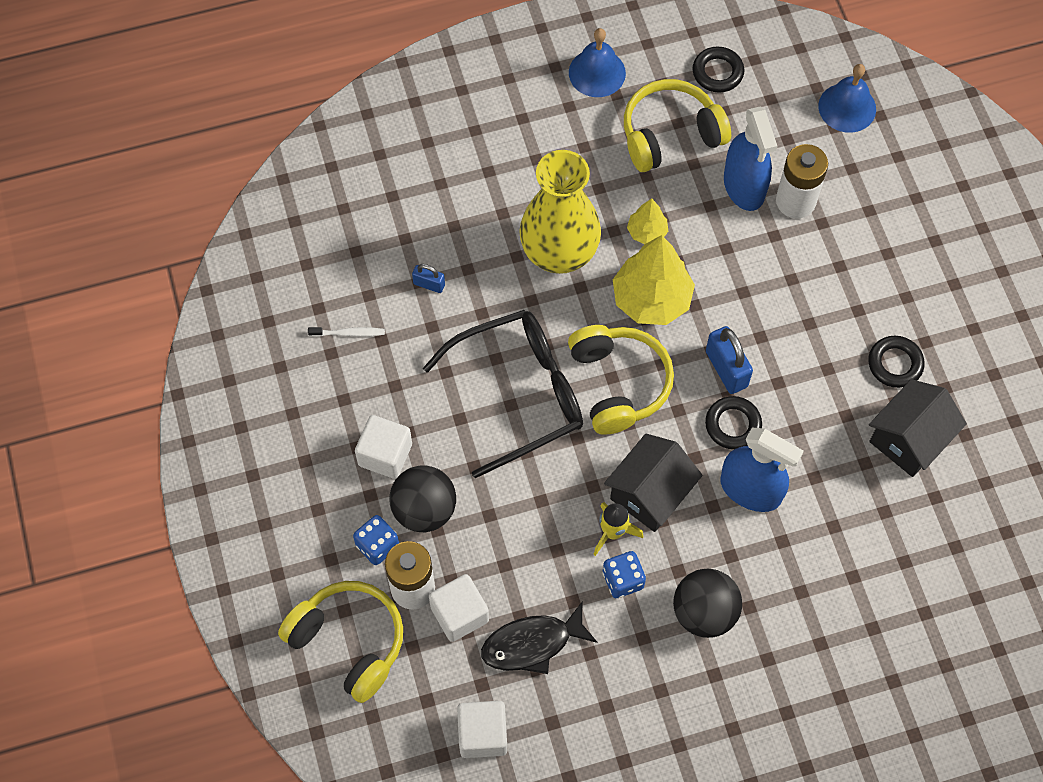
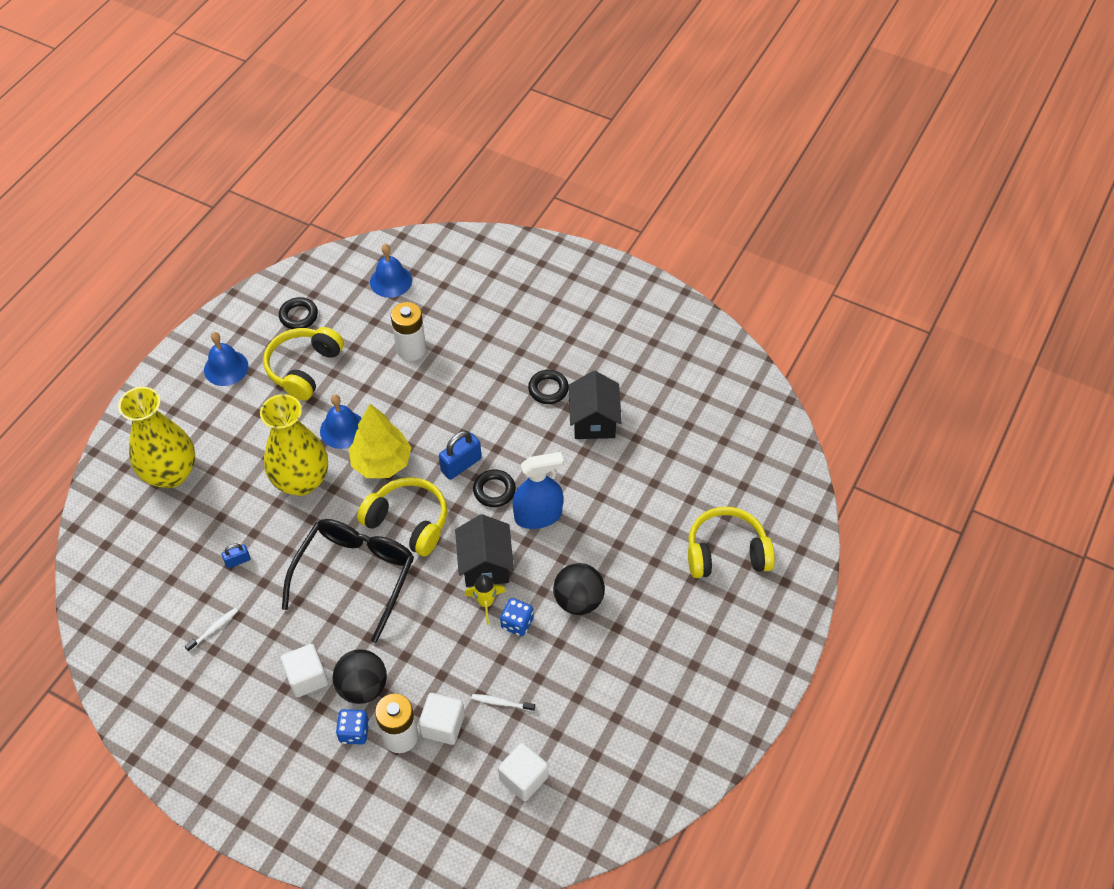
camera: 45 degrees left, 10 degrees down
yellow headphones [278,581,403,703] -> yellow headphones moved to [688,507,775,578]
black fish [481,602,598,674] -> white toothbrush [471,694,535,711]
yellow tree [627,198,668,244] -> blue bell [320,395,361,449]
blue padlock [706,326,753,394] -> blue padlock turned 60 degrees counterclockwise [439,431,481,480]
blue spray bottle [724,107,777,211] -> none
none -> yellow vase [118,387,195,488]

